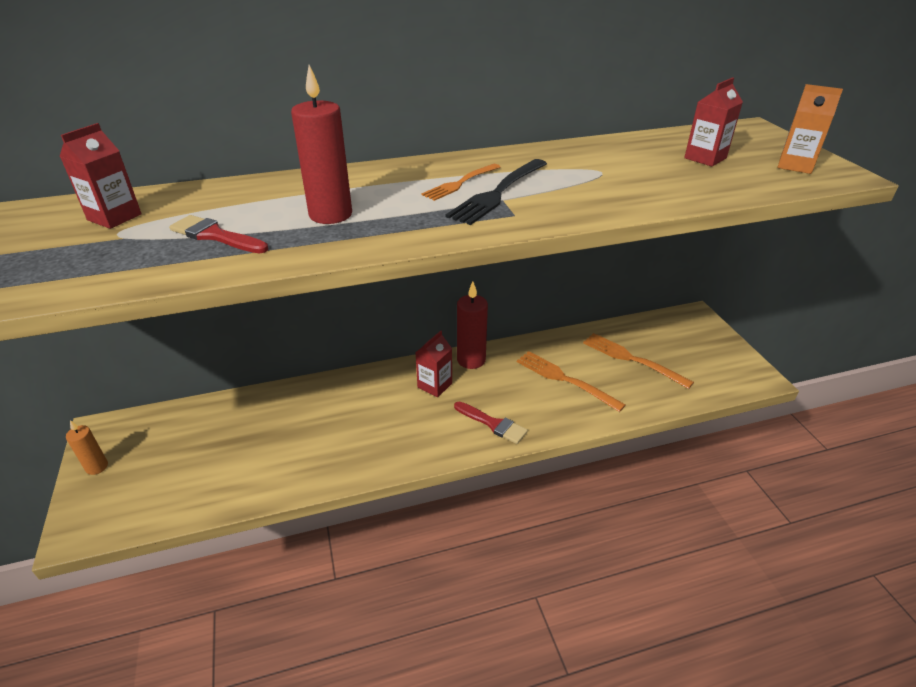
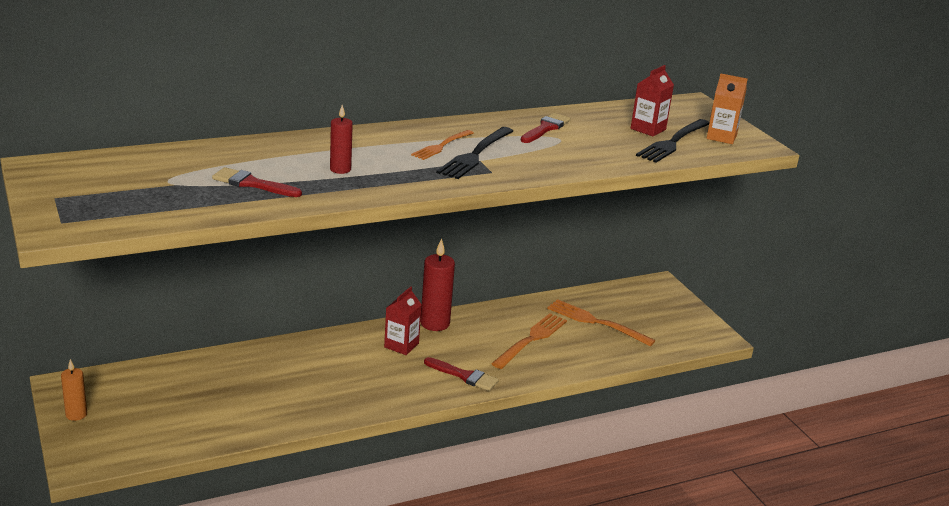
camera: 10 degrees left, 10 degrees down
red carton [60,123,142,229] -> none
red candle [291,65,352,224] -> red candle [330,105,353,174], size x0.59
orange fork [517,351,626,412] -> orange fork turned 90 degrees clockwise [491,313,567,369]
none -> red brush [520,113,571,143]
none -> black fork [636,119,710,163]

